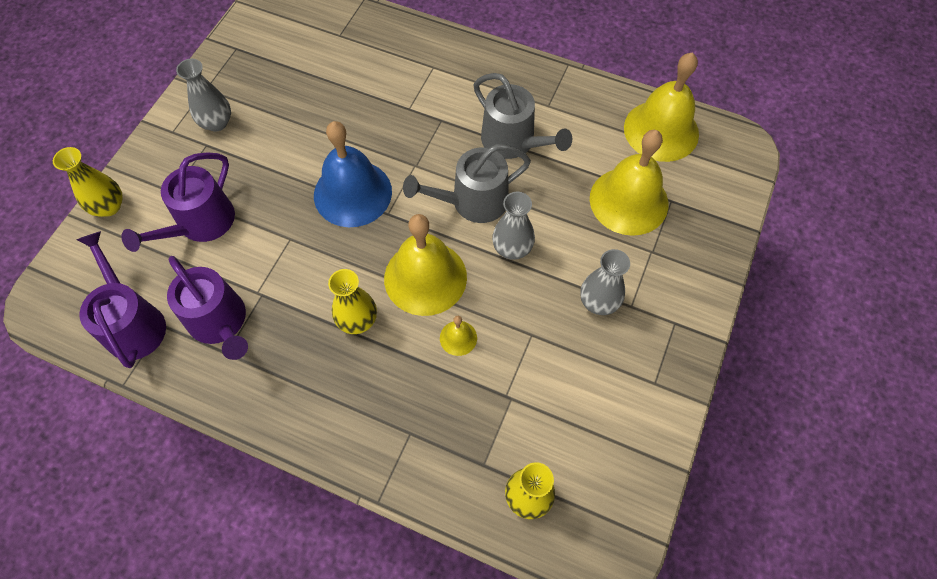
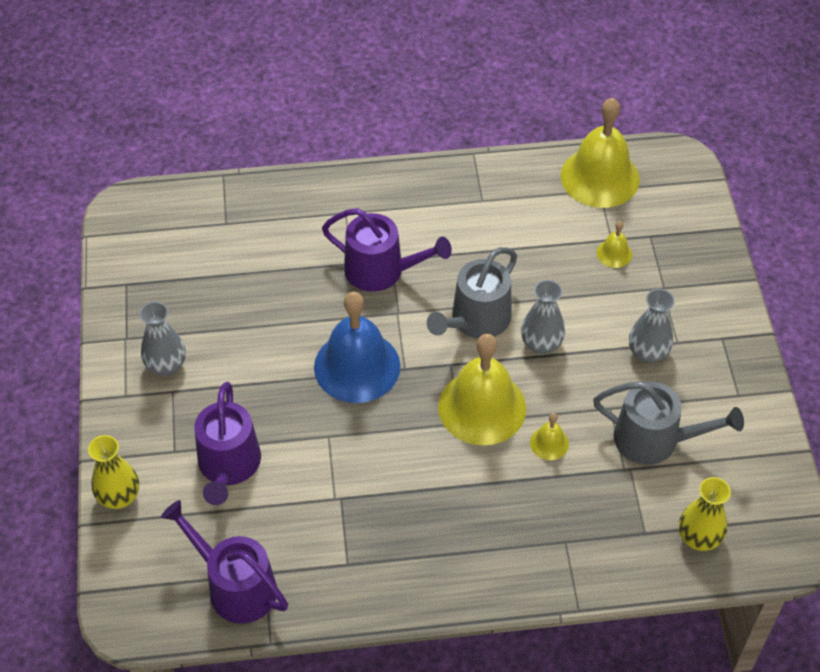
camera: 30 degrees left, 10 degrees down
purple watering can [167,256,248,360] -> purple watering can moved to [322,208,452,292]
yellow vase [328,269,377,334] -> none
grey watering can [474,73,572,159] -> grey watering can moved to [593,382,744,465]
yellow bell [590,130,668,236] -> yellow bell [597,221,632,268], size x0.44

